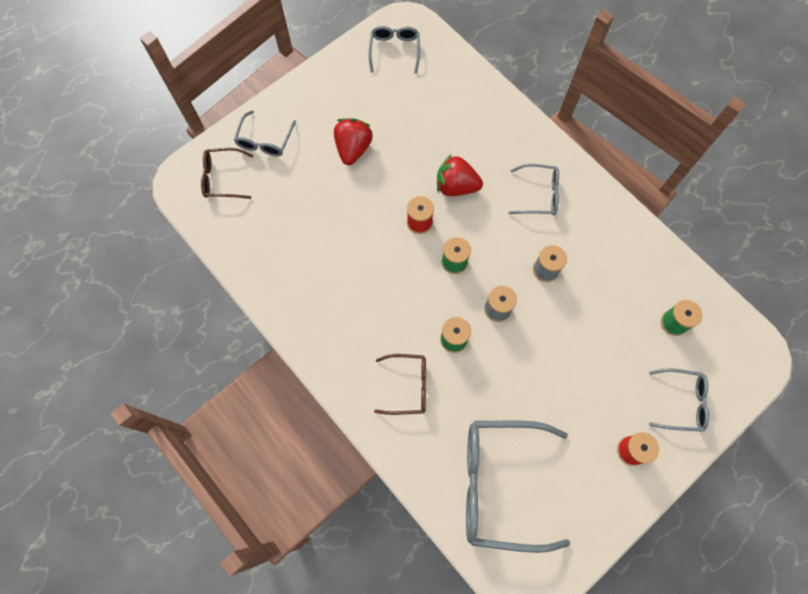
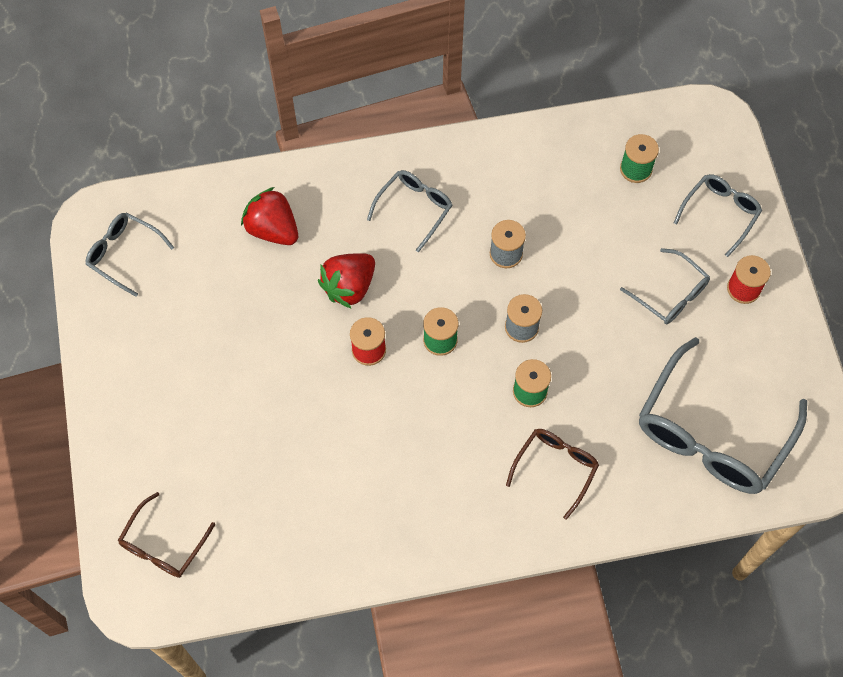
camera: 60 degrees left, 5 degrees down
grey glasses [234,110,296,157] -> grey glasses moved to [620,248,710,324]
red strawberry [334,118,373,165] -> red strawberry moved to [241,187,298,245]

